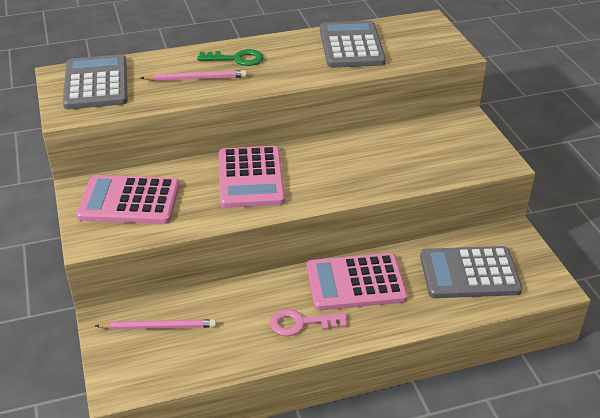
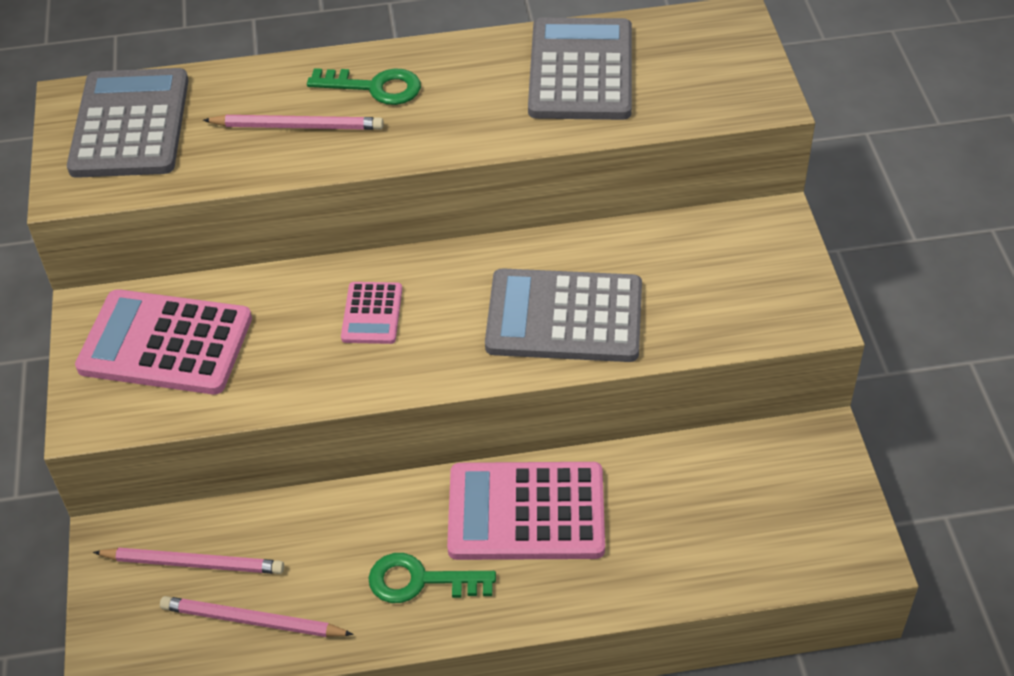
camera: 10 degrees right, 10 degrees up
pink calculator [219,146,285,208] -> pink calculator [341,282,402,344], size x0.51
pink key [270,309,347,336] -> green key [368,553,496,603]
grey calculator [420,246,522,298] -> grey calculator moved to [485,269,642,362]
none -> pink pencil [160,596,354,637]

